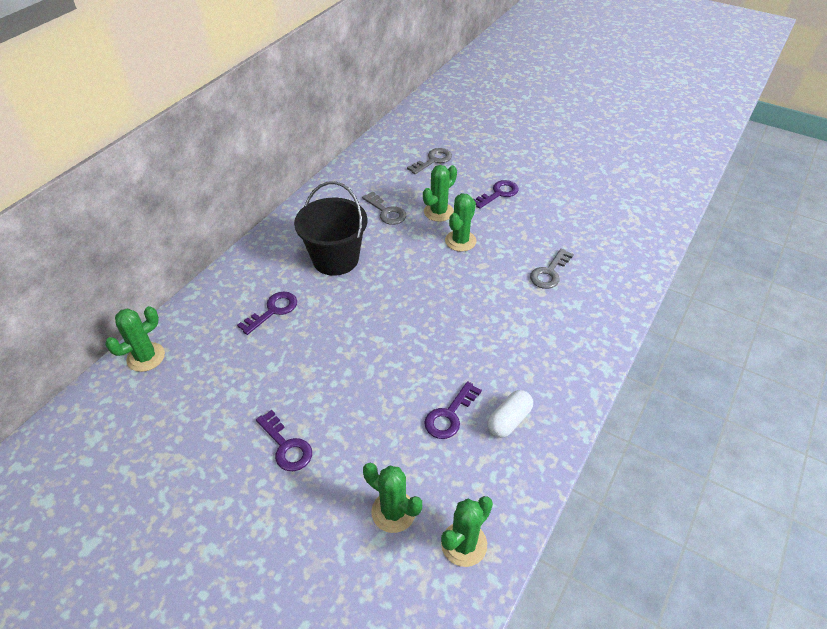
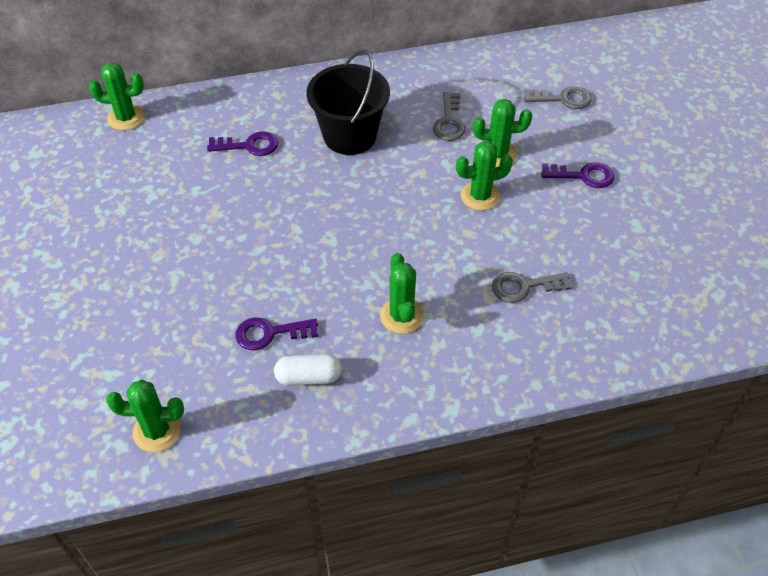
camera: 45 degrees right, 5 degrees up
purple key [256,410,312,471] -> none
green cactus [363,463,422,533] -> green cactus moved to [380,253,424,334]

